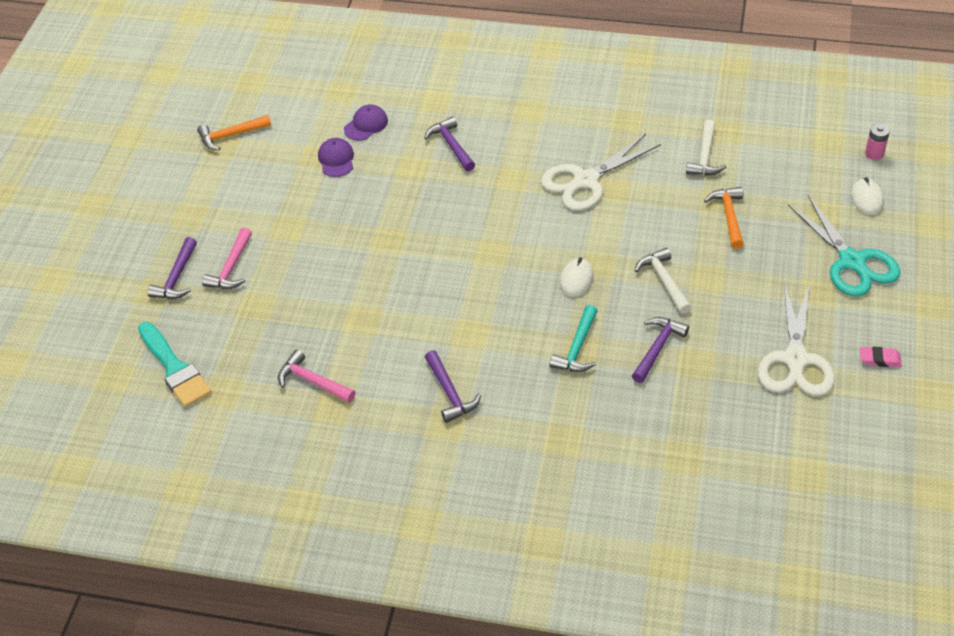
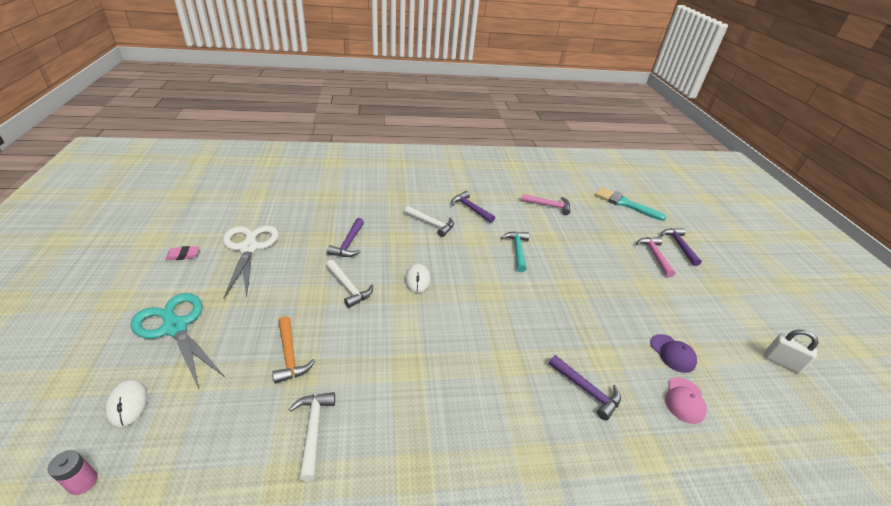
camera: 155 degrees right, 10 degrees down
orange hammer [197,115,271,150] -> white padlock [765,329,819,373]
purple cap [344,104,388,140] -> pink cap [665,378,707,424]
white scissors [541,134,661,211] -> none
turquoise hammer [550,305,597,372] -> turquoise hammer moved to [501,231,529,272]
none -> white hammer [404,206,454,237]

